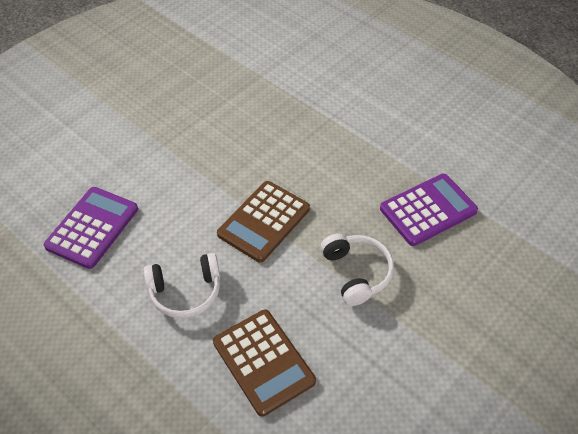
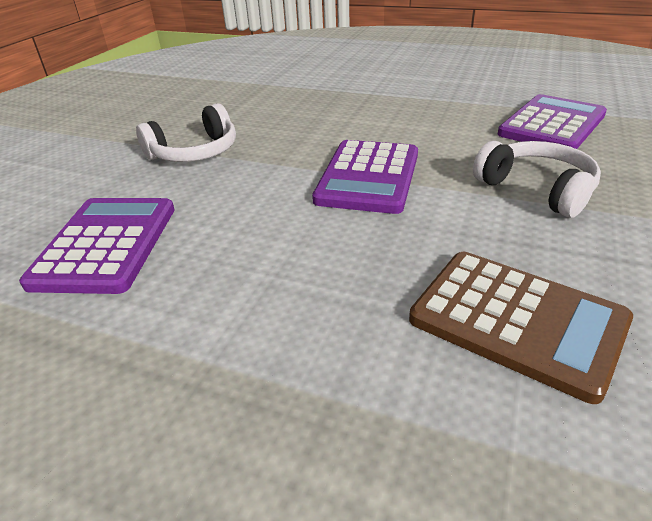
camera: 20 degrees left, 15 degrees down
white headphones [144,253,220,318] -> white headphones moved to [136,103,236,162]
brown calculator [217,181,310,263] -> purple calculator [312,140,418,214]

